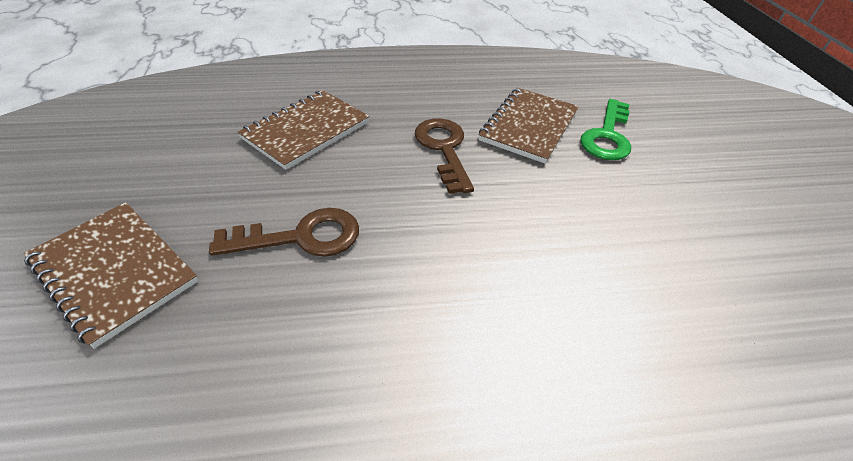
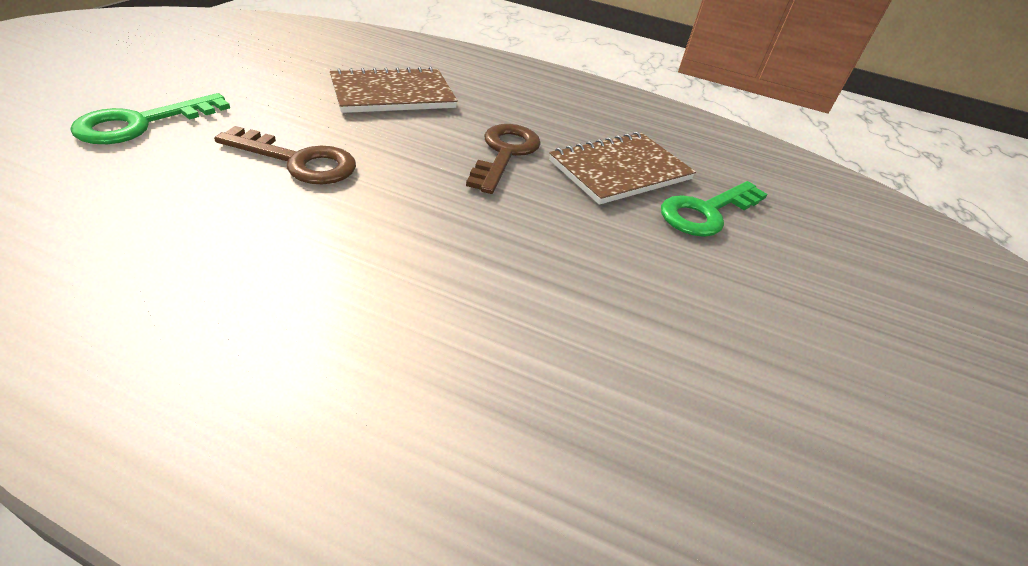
camera: 25 degrees right, 5 degrees down
brown notebook [24,202,198,349] -> green key [70,93,230,144]

